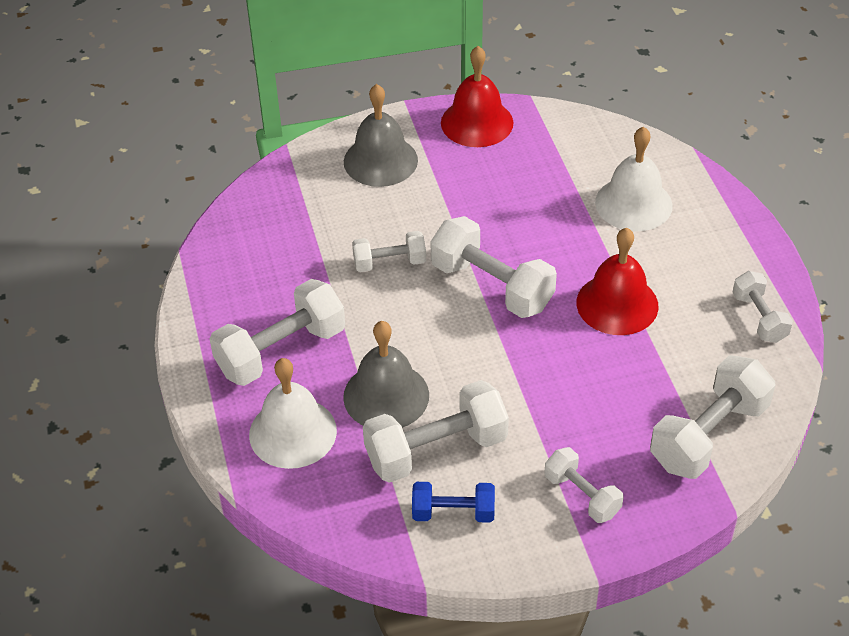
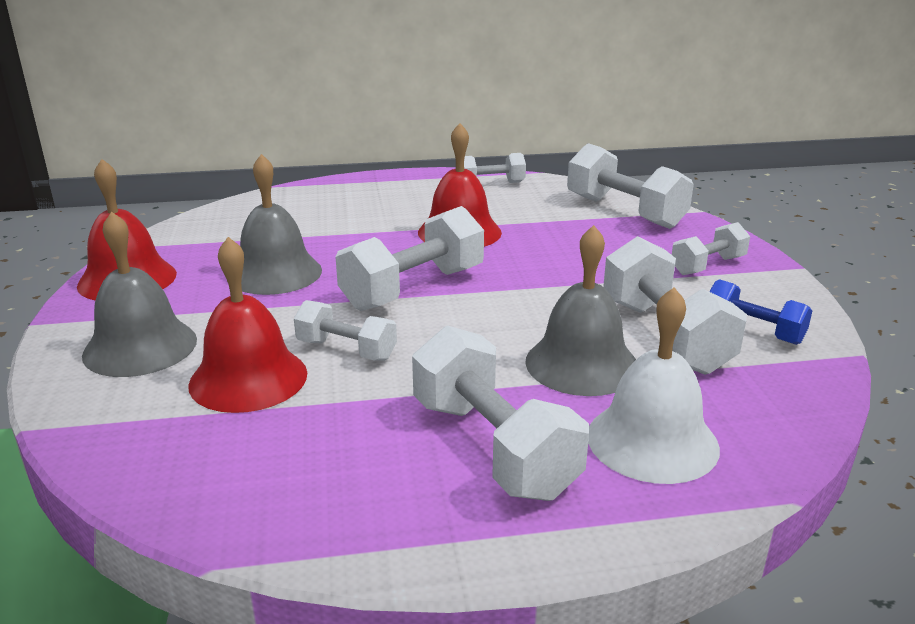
camera: 85 degrees left, 20 degrees down
white dumbbell [352,231,426,272] -> white dumbbell turned 60 degrees counterclockwise [294,300,397,361]
blue dumbbell [412,482,495,523] -> blue dumbbell turned 60 degrees counterclockwise [709,279,812,345]
white bell [595,126,673,231] -> none
none -> red bell [188,237,307,413]
none -> grey bell [240,154,322,295]

